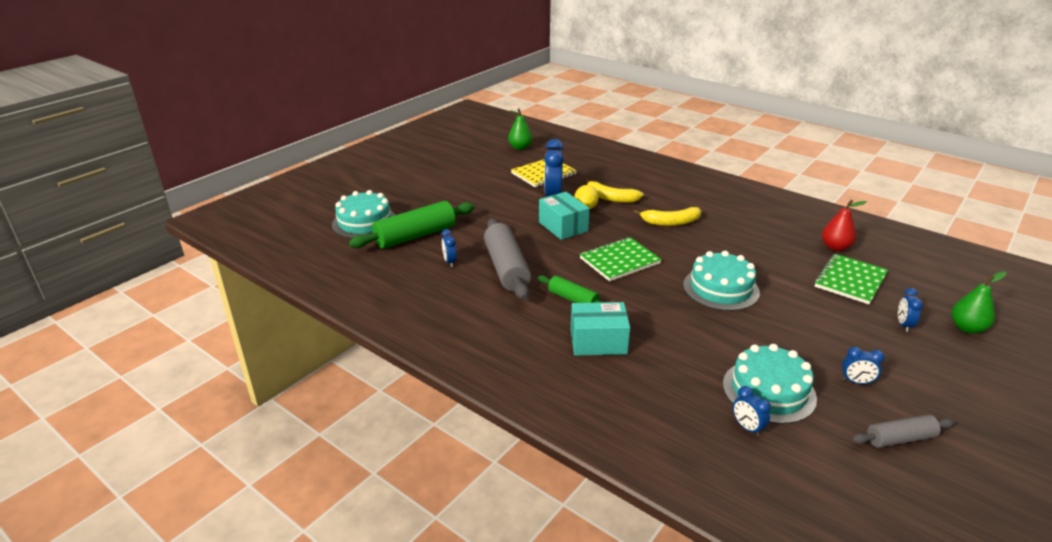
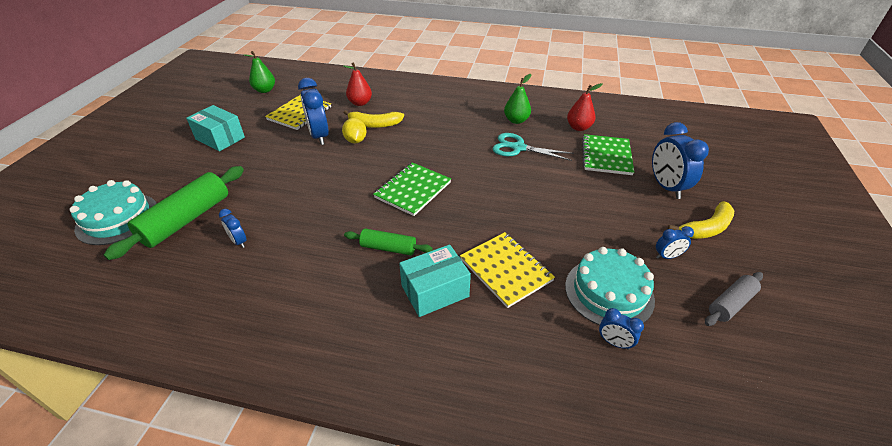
camera: 25 degrees left, 10 degrees up
grey rolling pin [484,219,531,300] -> none
turquoise box [539,192,590,240] -> turquoise box moved to [186,105,245,151]
yellow banana [633,207,701,226] -> yellow banana moved to [668,201,734,239]
turquoise cake [683,251,760,311] -> none
blue clock [898,288,923,332] -> blue clock [652,122,709,199], size x1.97
green pear [951,271,1007,334] -> green pear moved to [504,74,532,124]
none -> red pear [343,63,372,106]
none -> yellow notebook [460,232,555,308]
none -> turquoise scissors [492,133,574,161]

